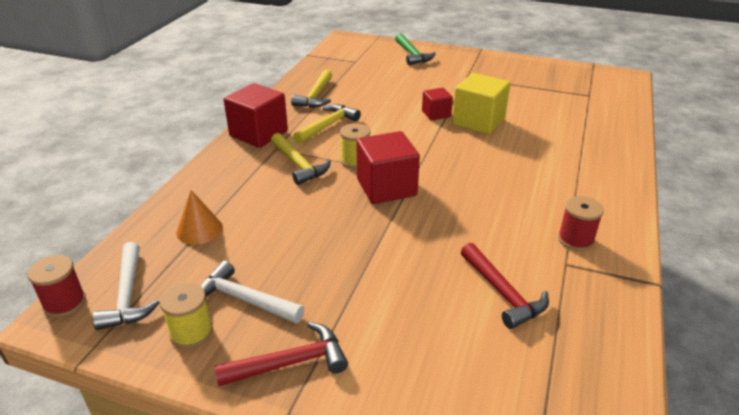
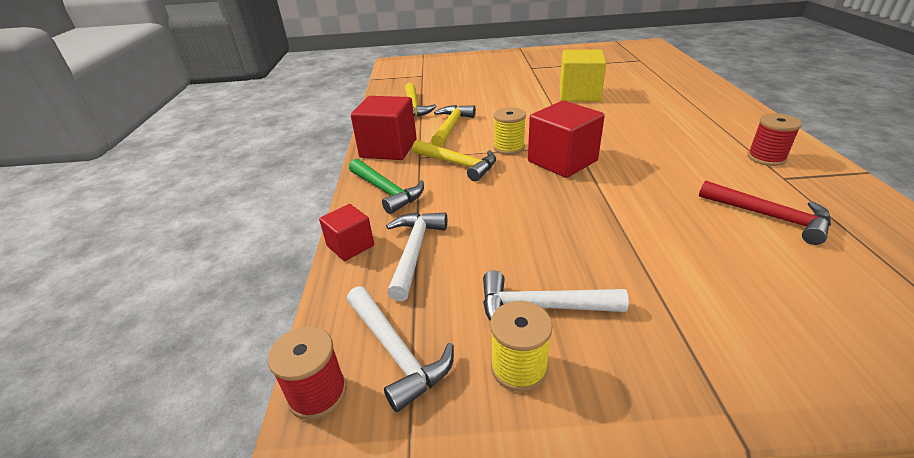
camera: 20 degrees left, 0 degrees up
orange cone [176,190,223,245] -> white hammer [386,212,447,301]
red hammer [215,322,348,386] -> none
green hammer [395,33,436,65] -> green hammer moved to [349,159,424,214]
red cube [422,88,453,121] -> red cube moved to [319,204,374,261]

